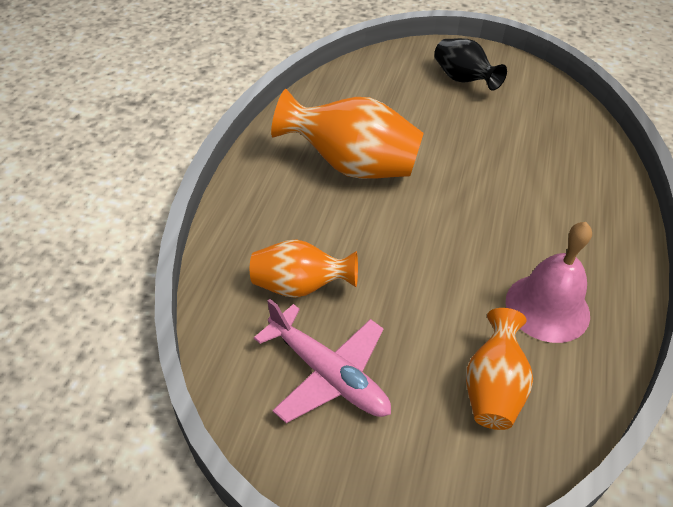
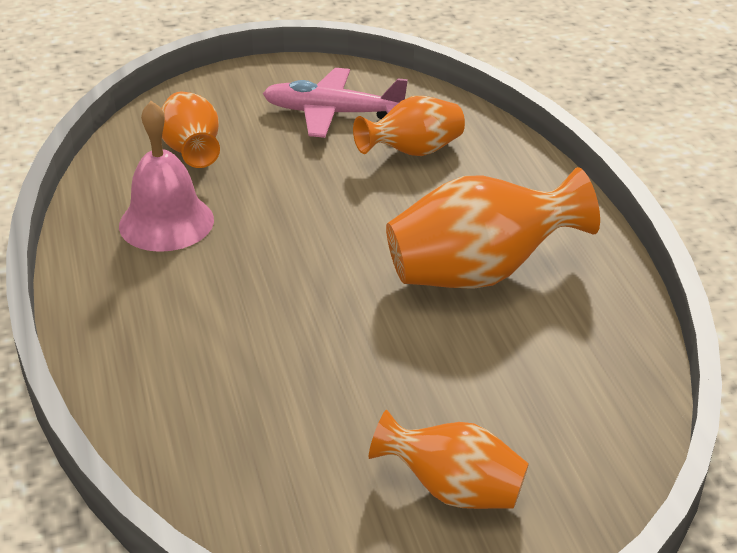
camera: 150 degrees right, 10 degrees down
black vase [434,38,507,91] -> orange vase [369,410,529,509]

